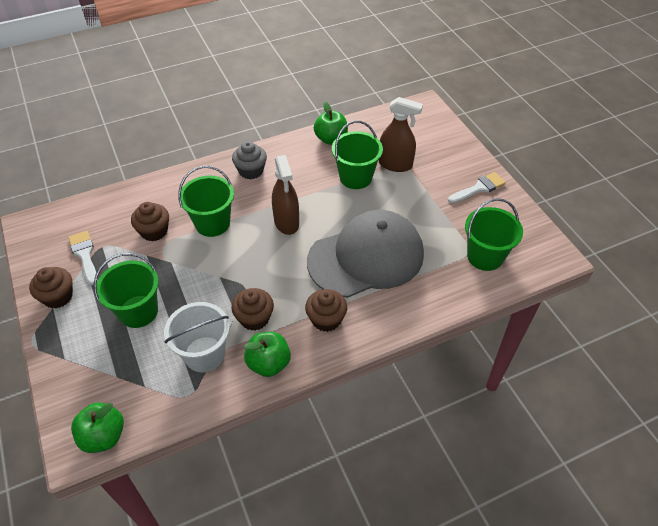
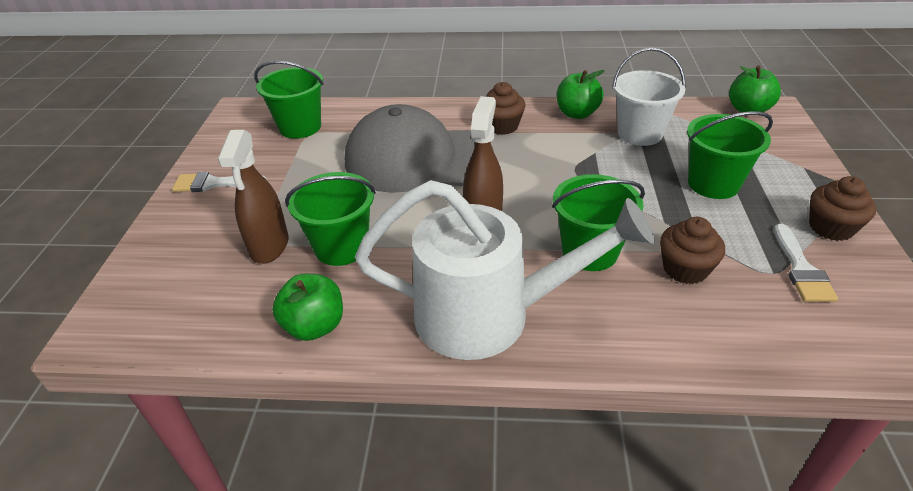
camera: 150 degrees left, 10 degrees down
brown cupcake [231,288,274,331] -> none
grey cupcake [232,141,267,179] -> white watering can [355,180,655,360]
brown spray bottle [379,97,423,172] -> brown spray bottle turned 135 degrees counterclockwise [218,130,288,264]

